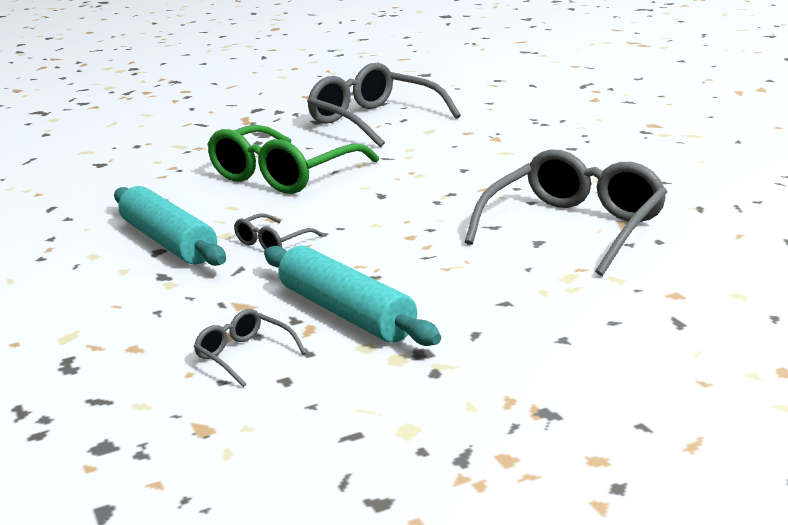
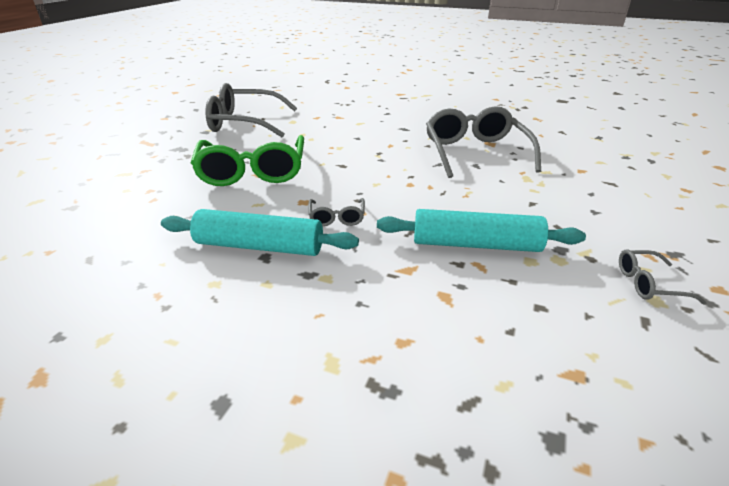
camera: 45 degrees left, 10 degrees up
grey glasses [194,309,306,387] -> grey glasses moved to [619,249,707,305]

